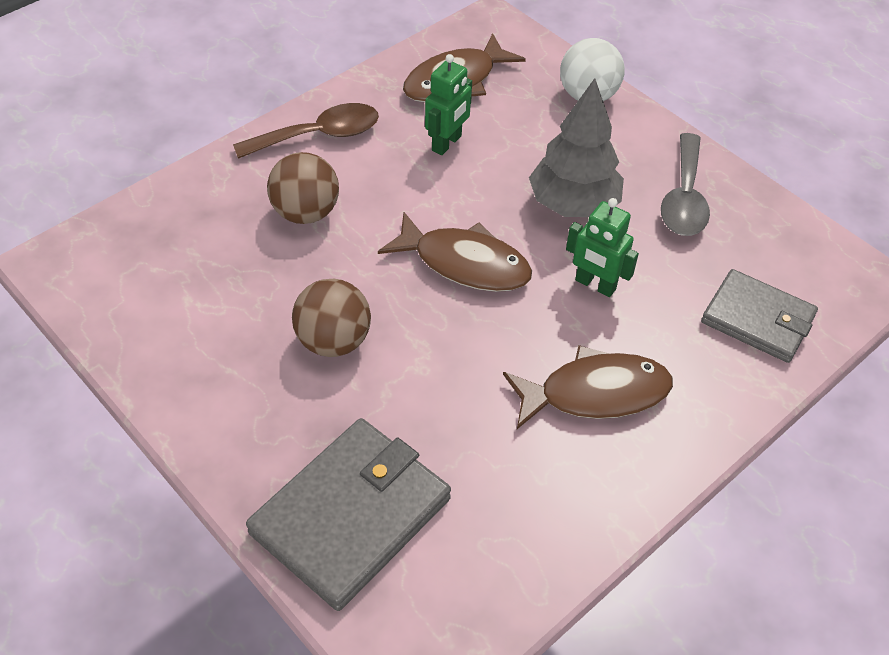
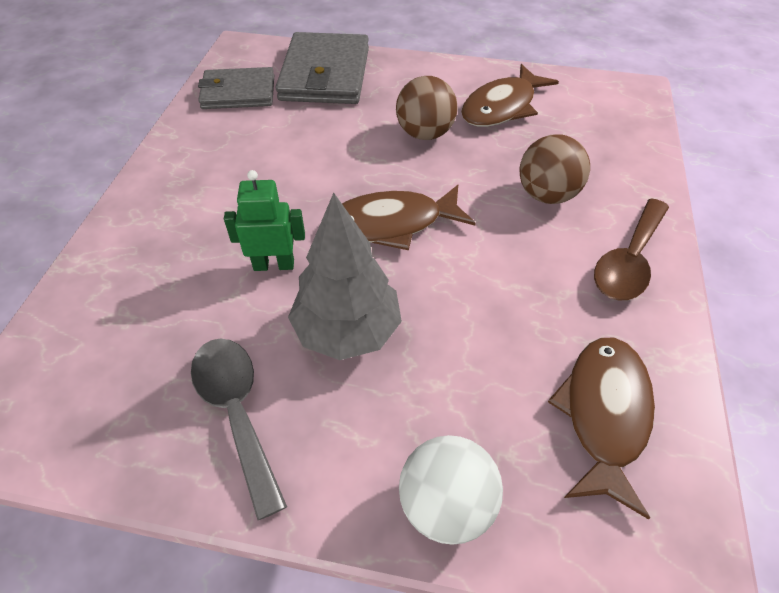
camera: 145 degrees right, 0 degrees up
green robot [425,54,472,155] -> none
brown fish [503,345,673,429] -> brown fish moved to [461,64,559,127]
grey wallet [701,269,818,363] -> grey wallet moved to [198,67,274,109]

